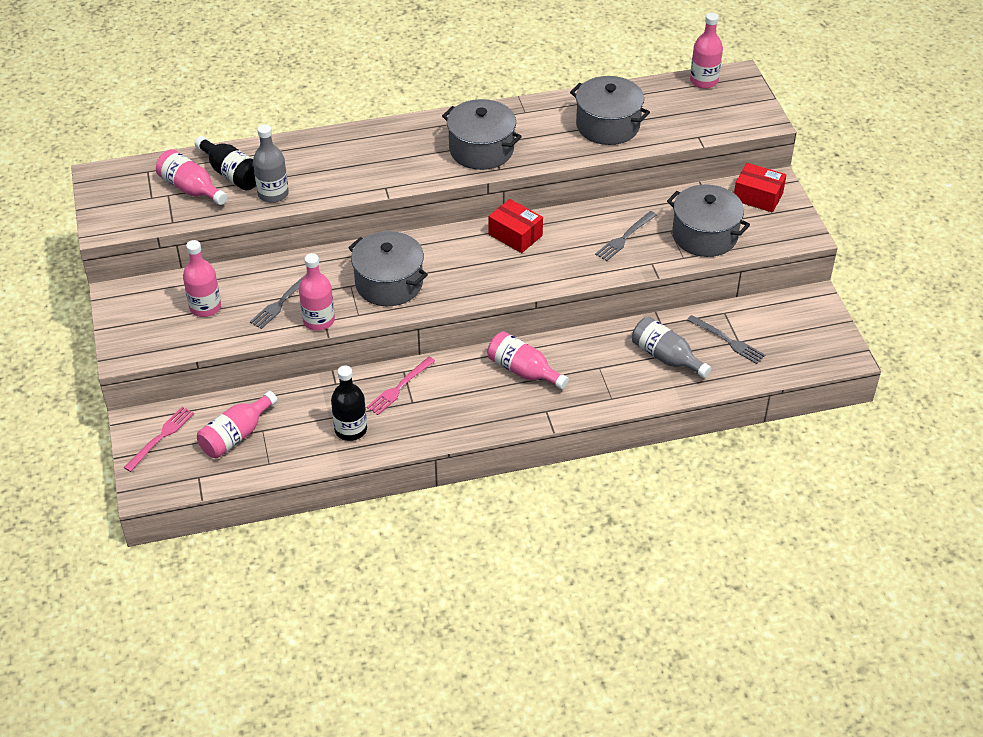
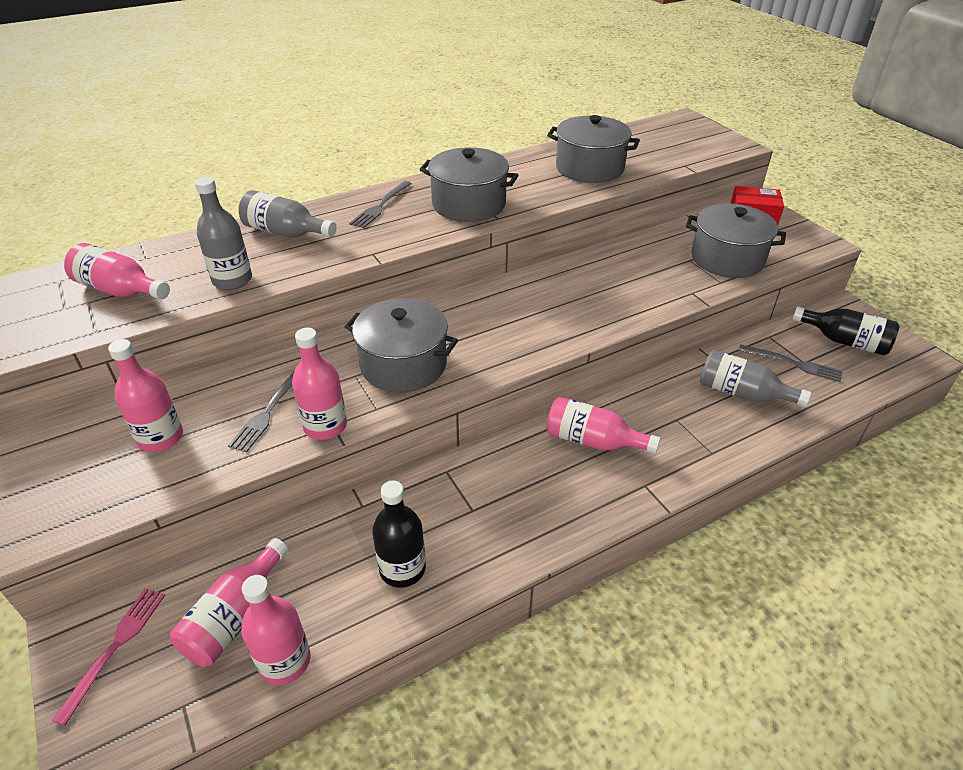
camera: 15 degrees left, 5 degrees down
black bottle [195,136,256,191] -> black bottle moved to [792,306,899,355]
pink fork [366,357,435,415] -> none
red box [489,199,543,253] -> none
grey fork [595,211,657,261] -> grey fork moved to [349,181,412,228]
pink bottle [690,13,723,89] -> pink bottle moved to [241,575,310,685]
none -> grey bottle [238,190,337,238]

